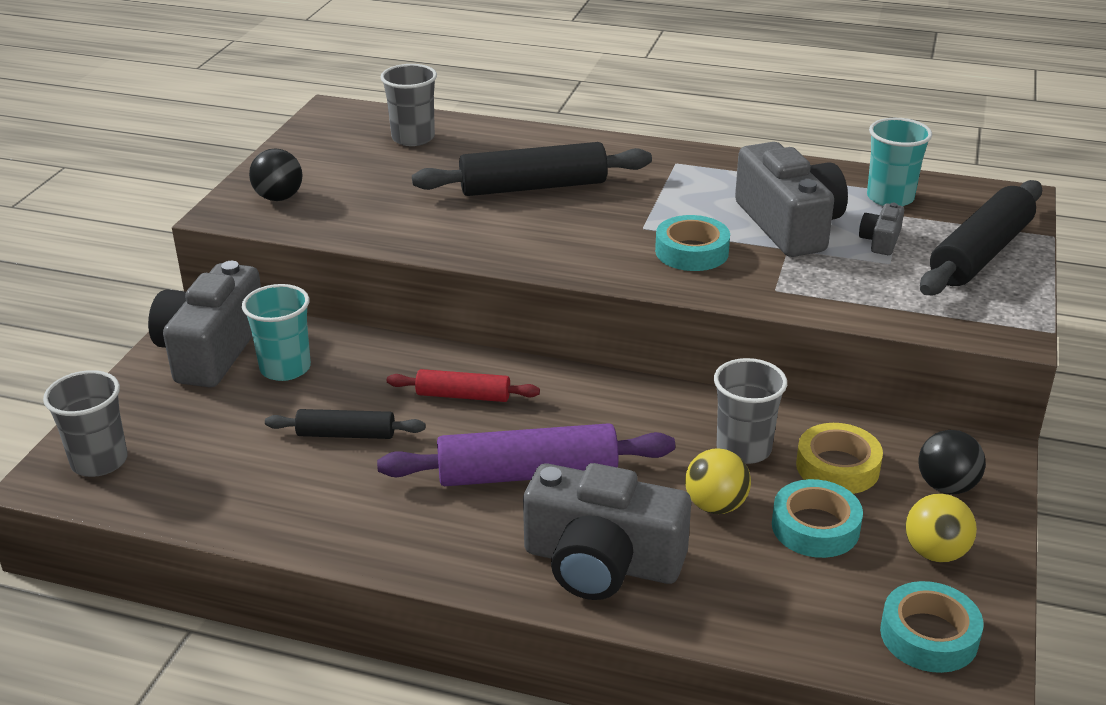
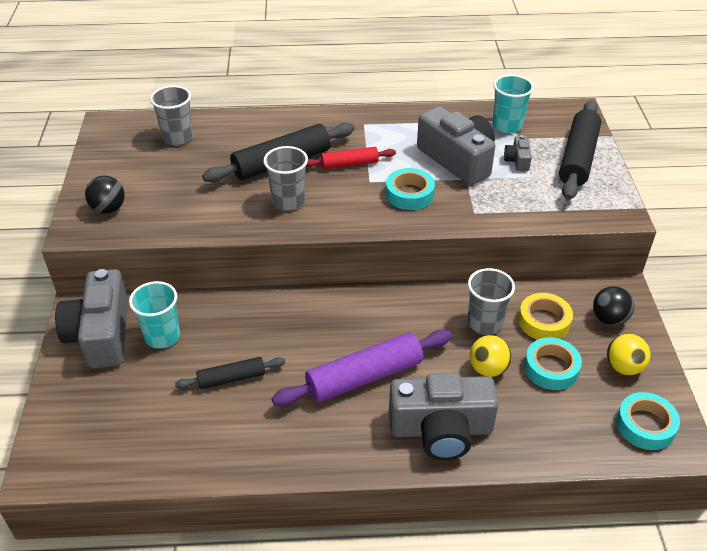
camera: 20 degrees left, 10 degrees up
grey cup [43,370,128,477] -> grey cup moved to [263,146,308,211]
red rolling pin [387,369,540,402] -> red rolling pin moved to [306,147,396,169]

